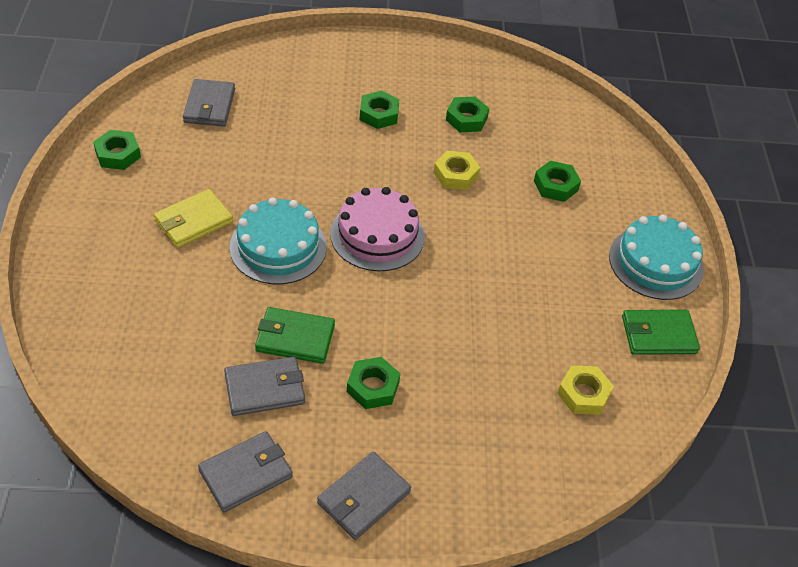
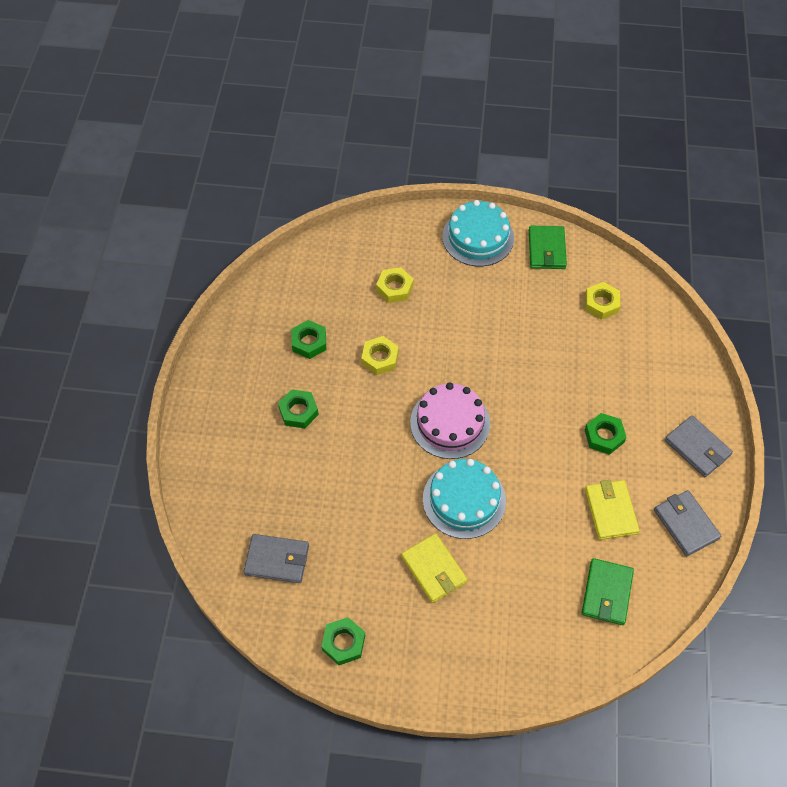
camera: 80 degrees left, 10 degrees up
grey wallet [224,357,305,416] -> yellow wallet [585,480,640,540]
green wallet [255,307,335,364] -> green wallet moved to [582,558,634,625]
green nut [534,160,581,202] -> yellow nut [376,267,414,303]

